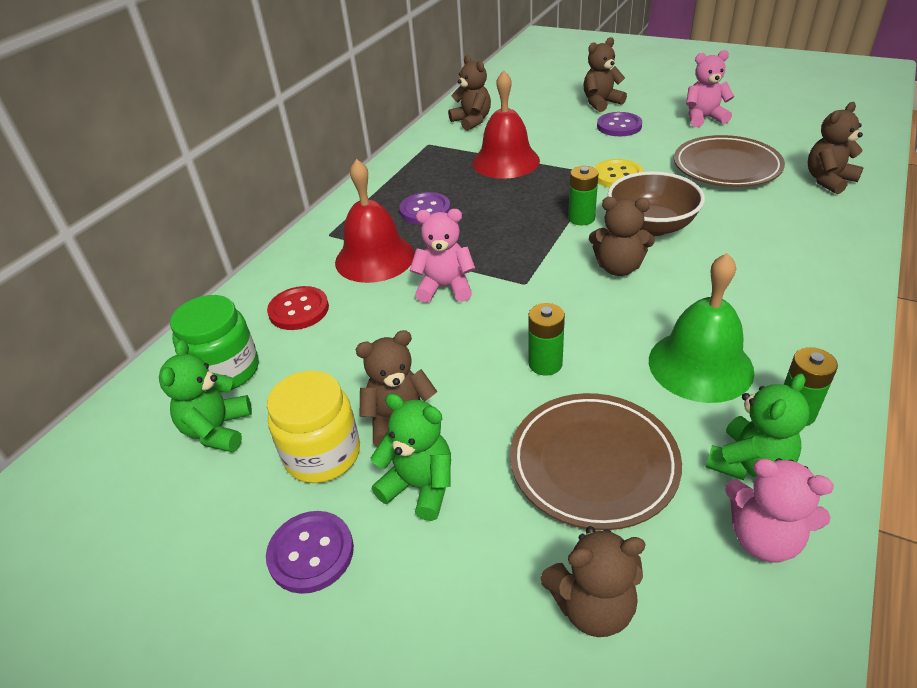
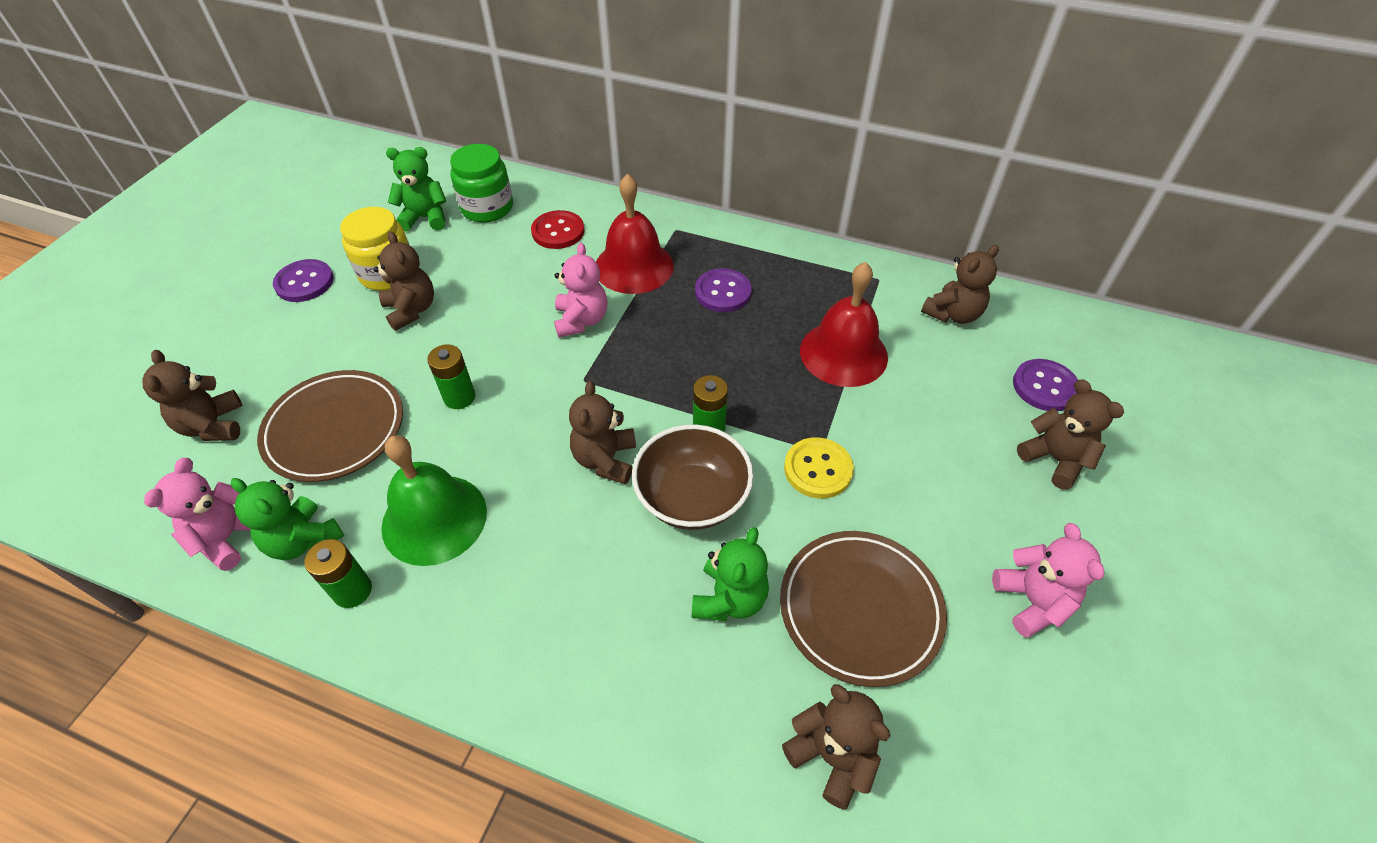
camera: 80 degrees right, 10 degrees up
green teddy bear [371,394,451,521] -> green teddy bear moved to [692,527,769,621]
purple button [597,112,642,136] -> purple button moved to [1013,359,1078,411]

